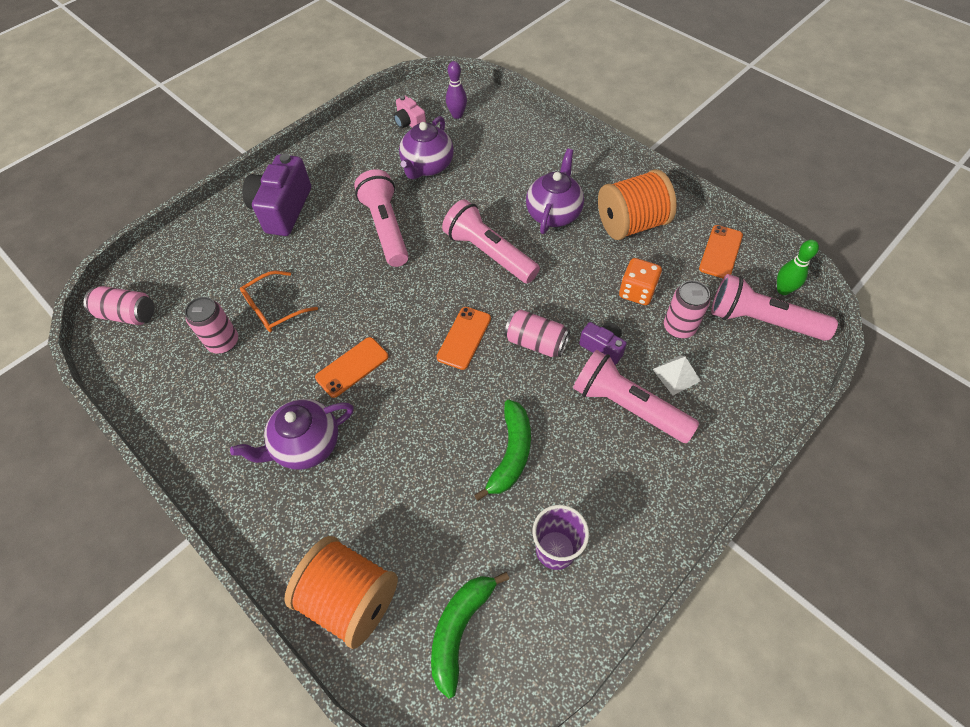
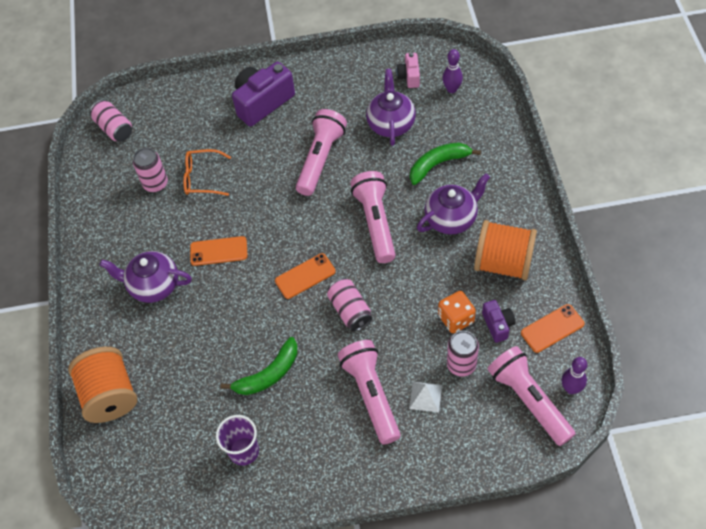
camera: 40 degrees right, 0 degrees up
purple teapot [399,116,454,179] -> purple teapot turned 120 degrees clockwise [366,69,416,146]
green banana [431,572,509,699] -> green banana moved to [410,143,481,185]
purple camera [579,322,627,365] -> purple camera moved to [482,300,515,343]
green bowling pin [777,240,819,295] -> purple bowling pin [562,357,587,394]

